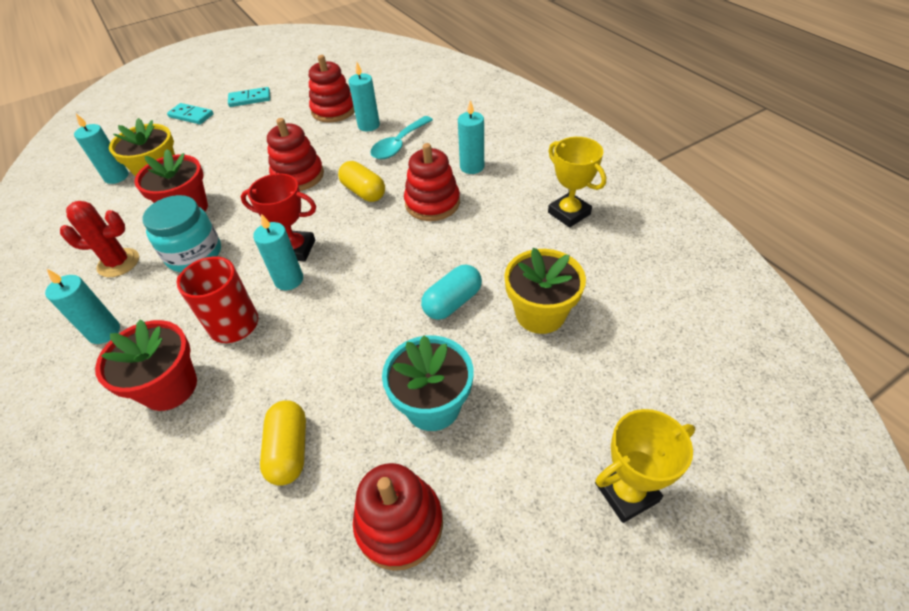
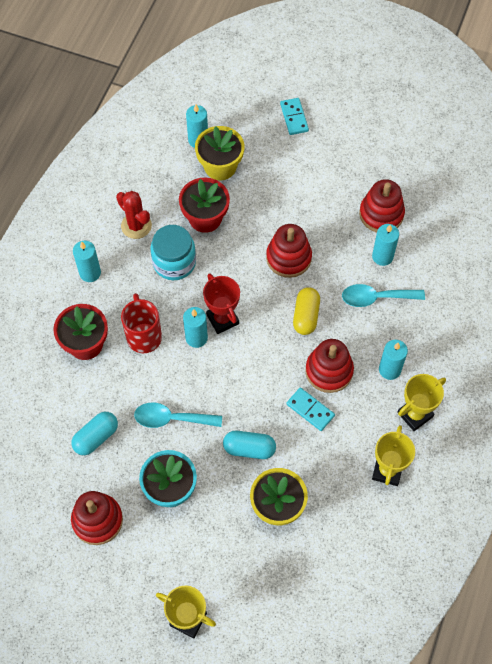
camera: 50 degrees right, 15 degrees up
turquoise domino [228,87,270,107] -> turquoise domino moved to [286,388,335,431]
yellow capsule [260,400,306,486] -> turquoise capsule [71,412,118,455]
none -> turquoise spoon [134,402,222,428]
none -> yellow trophy [397,374,446,431]

